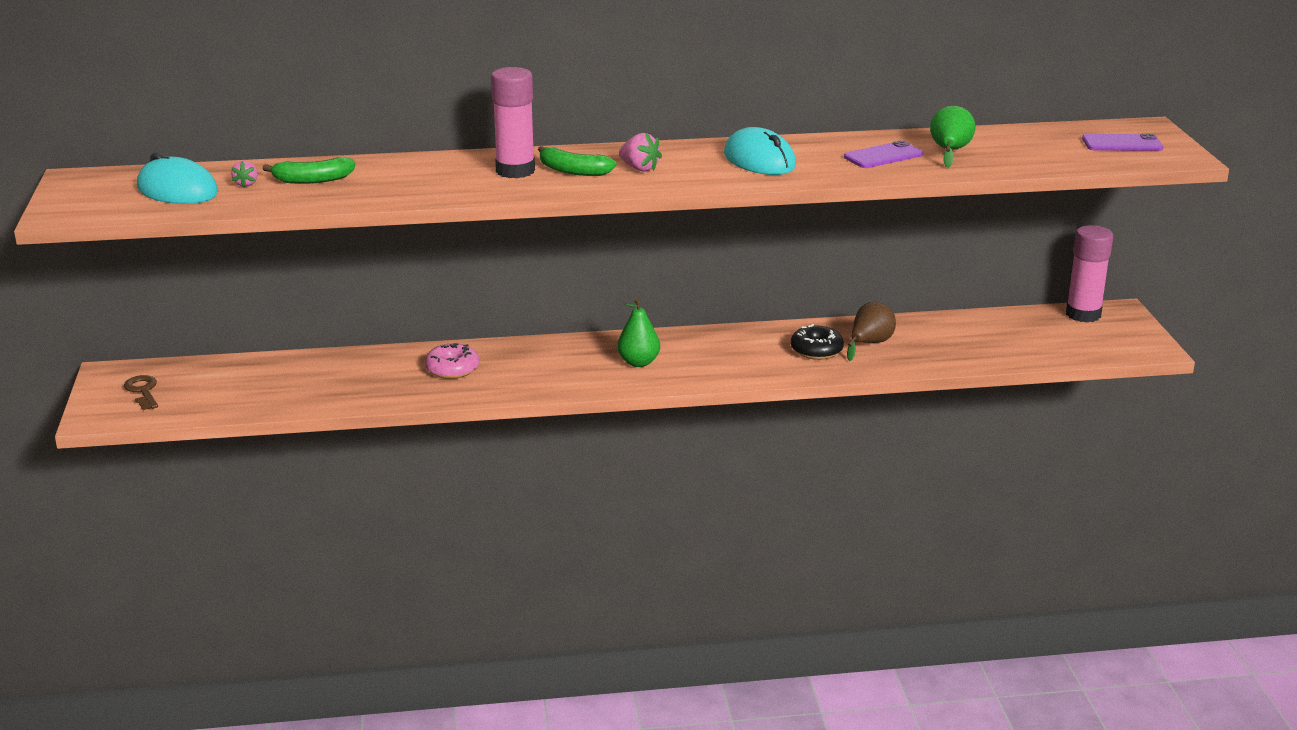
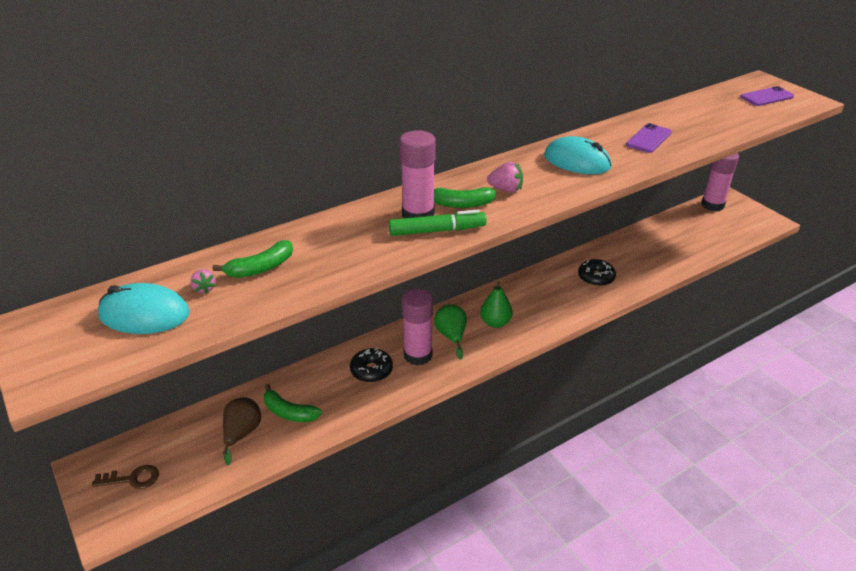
camera: 25 degrees left, 10 degrees up
brown key [124,375,158,410] -> brown key turned 135 degrees clockwise [92,465,159,489]
pink donut [425,343,479,379] -> black donut [350,348,393,382]
brown pear [847,302,896,361] -> brown pear moved to [223,397,261,465]
green pear [930,106,975,168] -> green pear moved to [434,304,467,360]
none -> green banana [264,384,322,422]
none -> green marker [389,210,487,236]
none -> pink glue stick [402,289,433,365]

